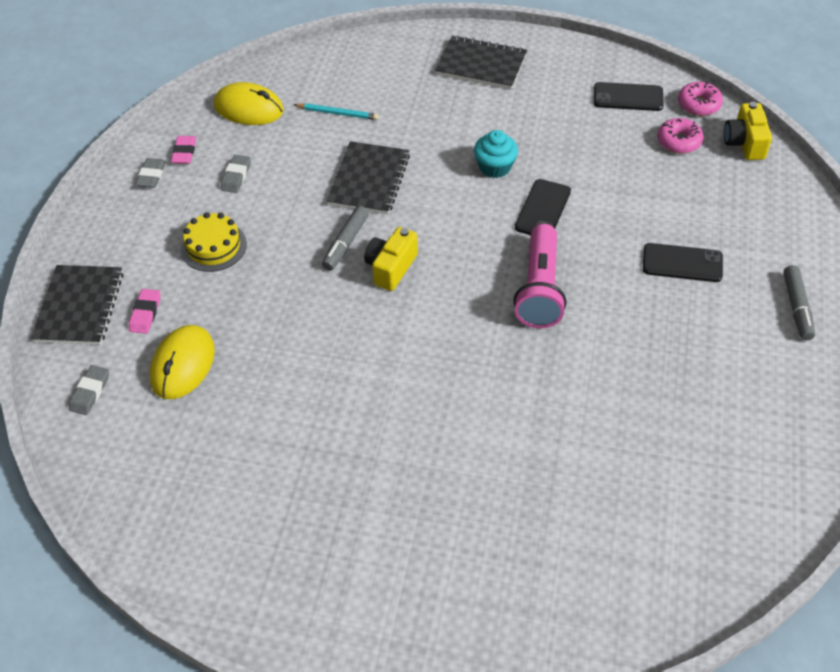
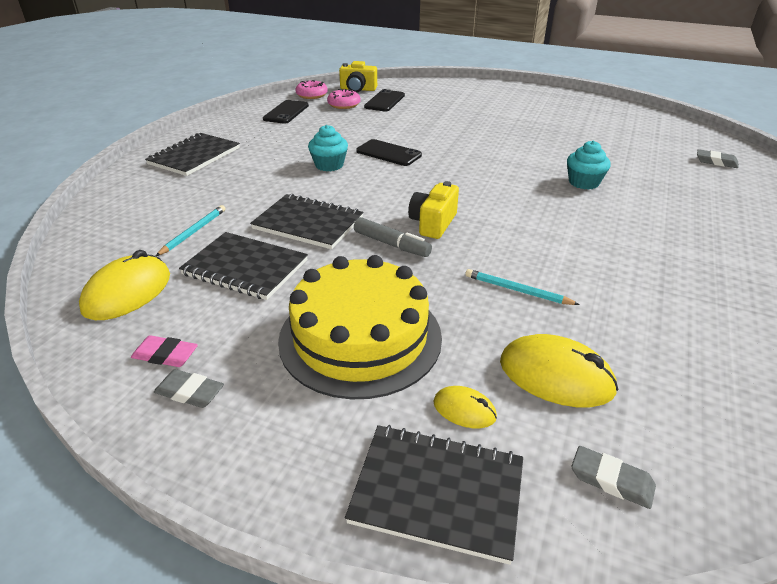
camera: 80 degrees left, 15 degrees down
pink eraser [129,289,160,334] -> yellow mouse [433,386,497,428]
yellow cake [180,212,247,272] -> yellow cake [278,255,442,399], size x1.88
grey eraser [220,155,251,193] -> grey eraser moved to [697,149,739,168]
yellow camera [364,227,418,291] -> yellow camera turned 75 degrees clockwise [408,181,459,239]
pink flashlight [513,224,566,328] -> none
black phone [643,243,723,282] -> black phone moved to [364,89,405,111]
grey marker [783,265,815,340] -> none
none -> black notebook [179,232,308,300]
none -> turquoise pencil [465,269,580,305]
none -> turquoise cupcake [567,141,611,190]

